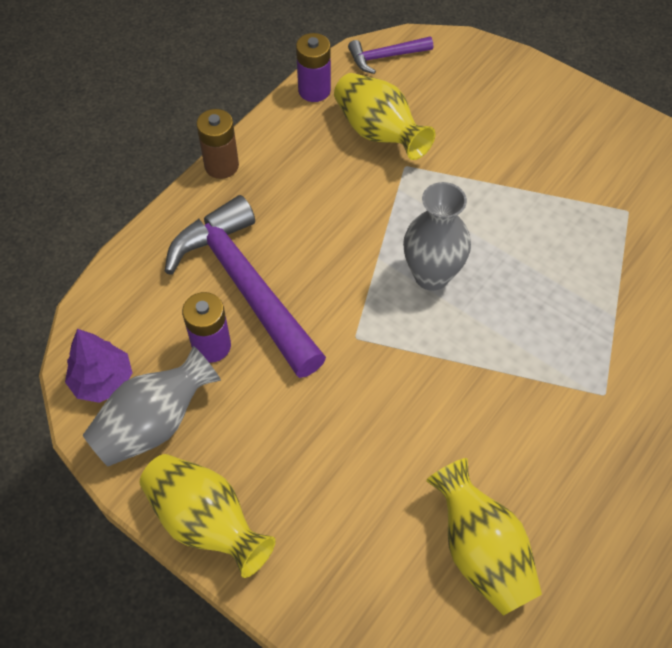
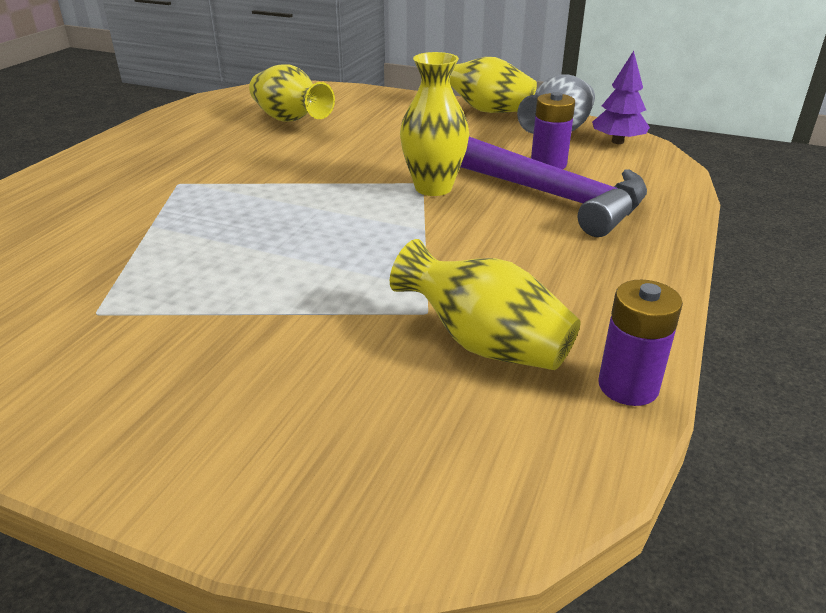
camera: 165 degrees right, 25 degrees down
brown battery [196,109,239,179] -> none
purple hammer [348,37,433,74] -> none
grey vase [403,182,471,291] -> none
none -> yellow vase [400,52,469,196]

